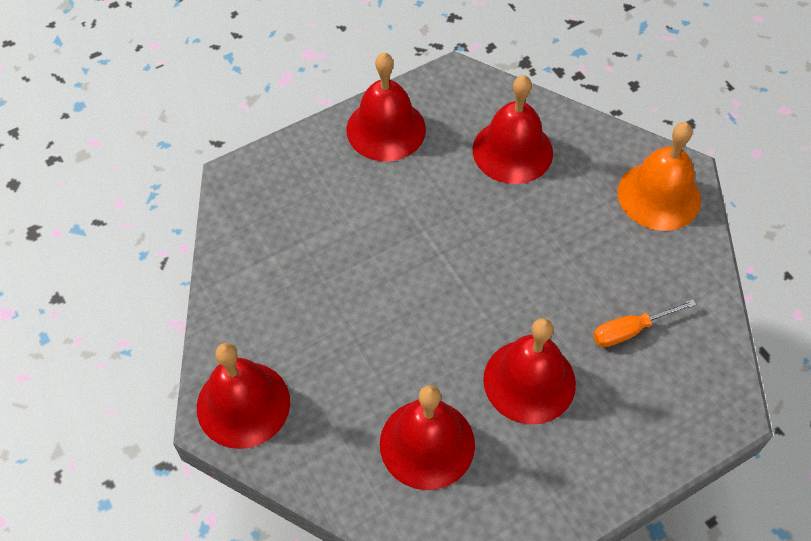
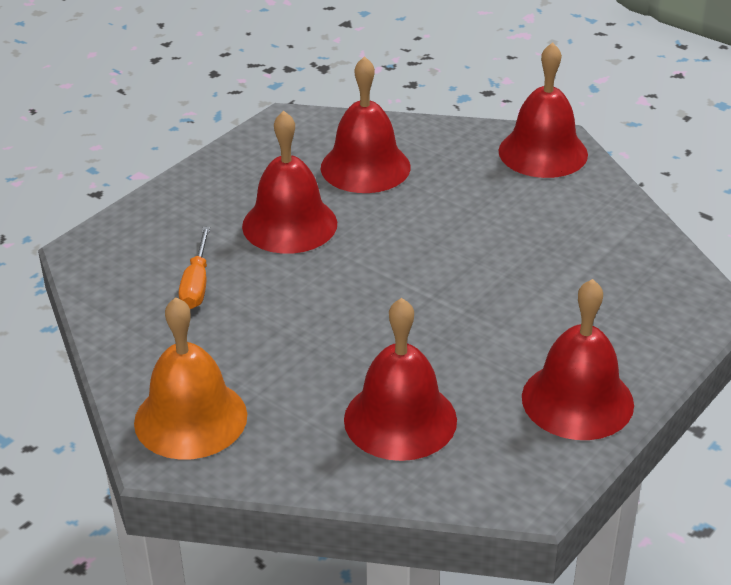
camera: 160 degrees right, 20 degrees down
orange screwdriver [593,299,697,347] -> orange screwdriver turned 135 degrees clockwise [179,227,210,309]

